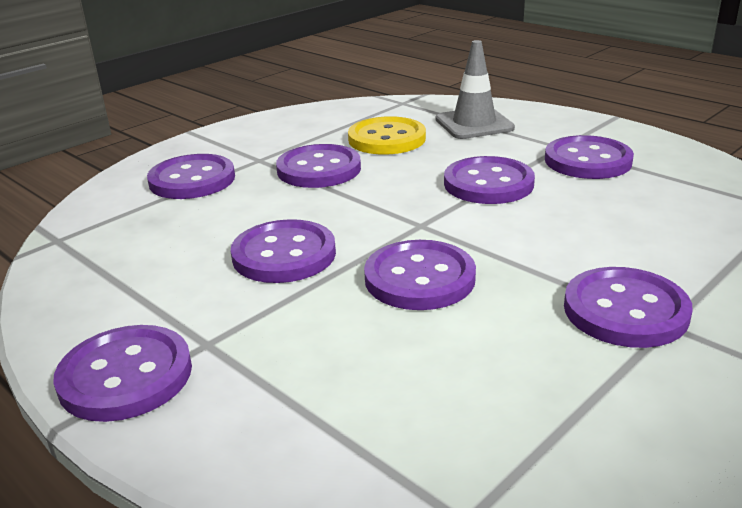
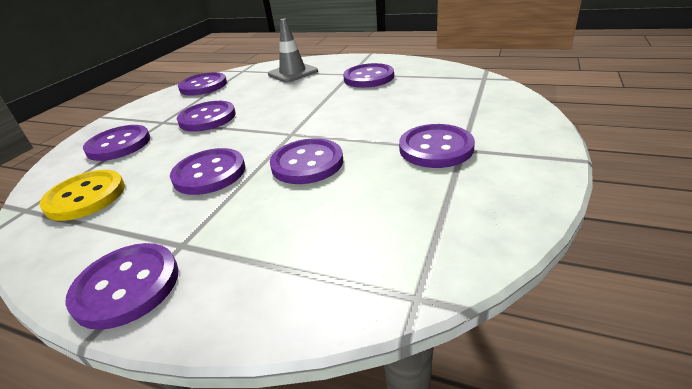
camera: 20 degrees left, 5 degrees up
yellow button [348,116,426,155] -> yellow button moved to [39,170,125,221]
purple button [444,156,535,204] -> purple button moved to [178,72,227,96]

